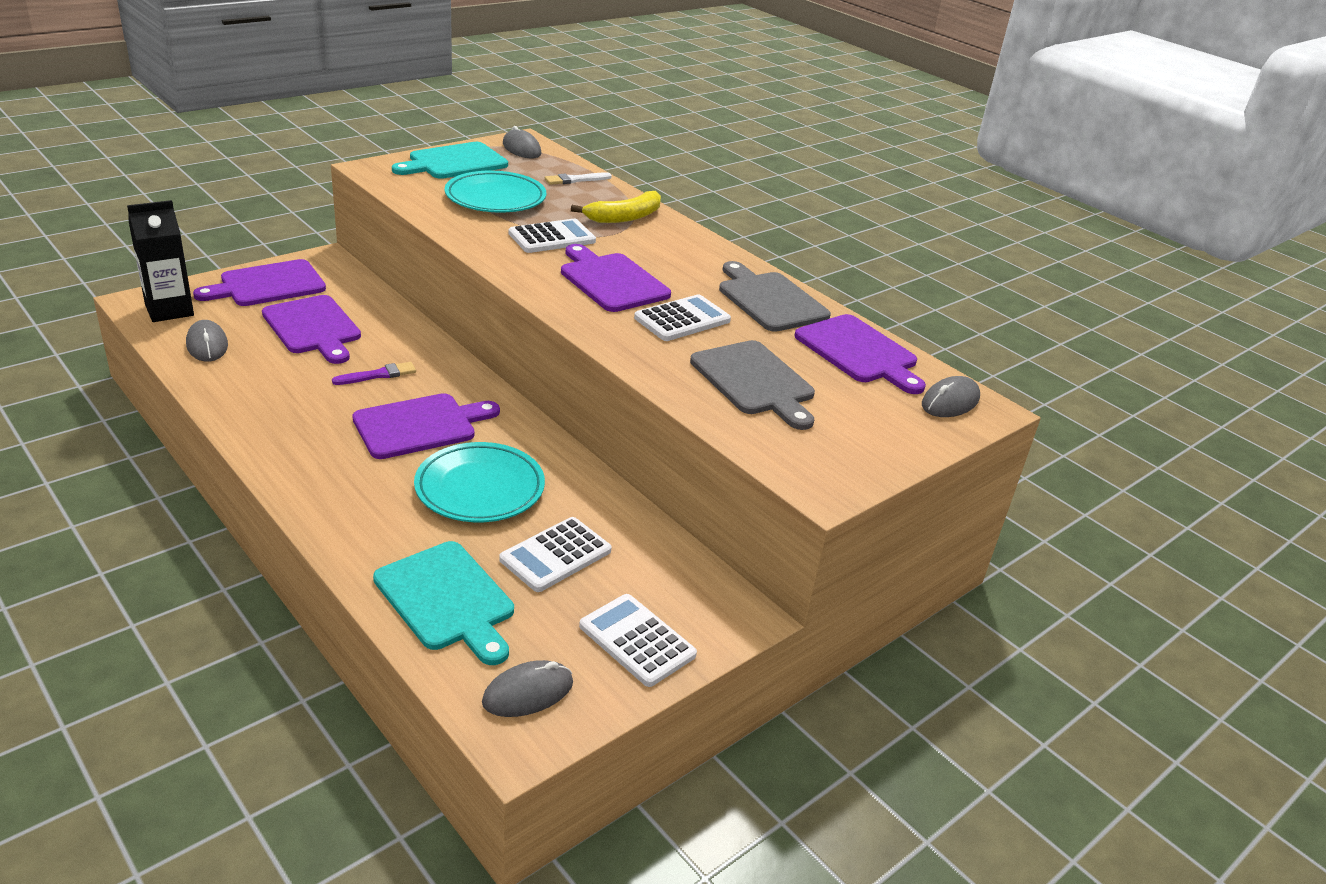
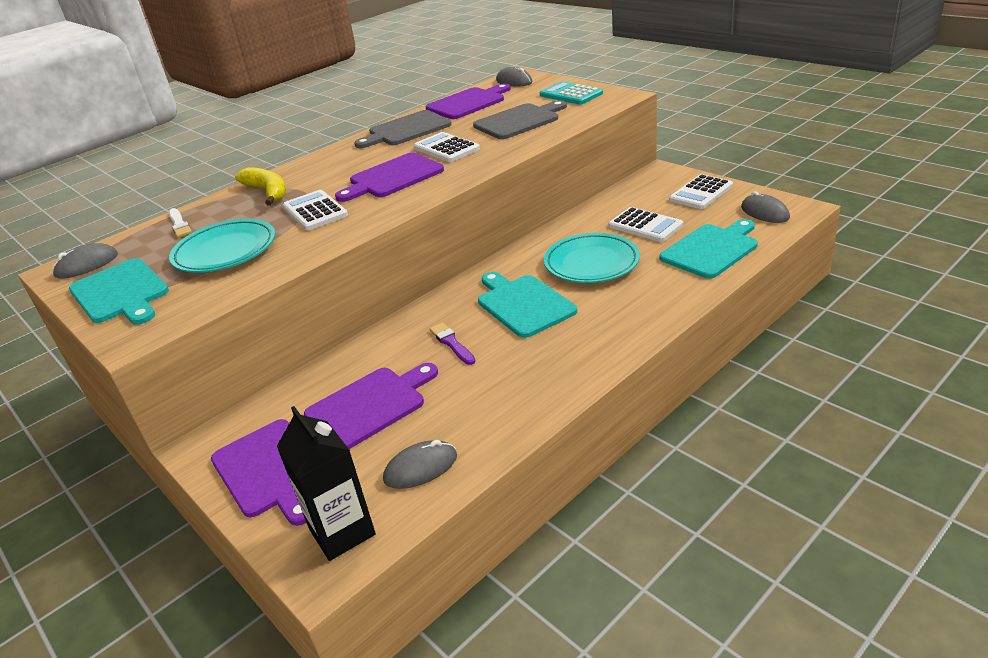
camera: 85 degrees left, 0 degrees up
purple cutting board [352,393,500,459] -> turquoise cutting board [478,272,577,338]
none -> turquoise calculator [540,81,603,105]

